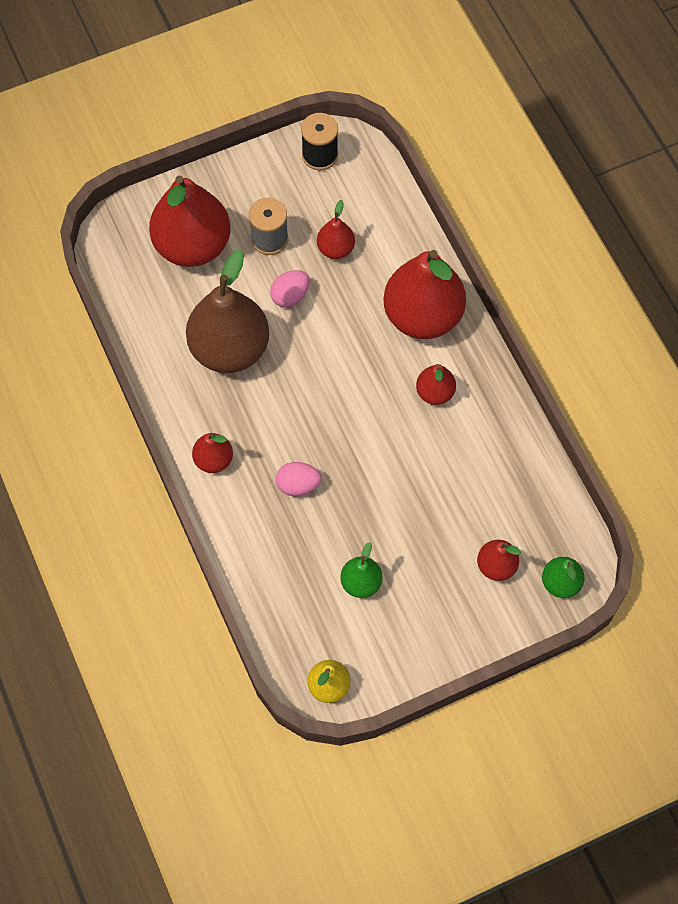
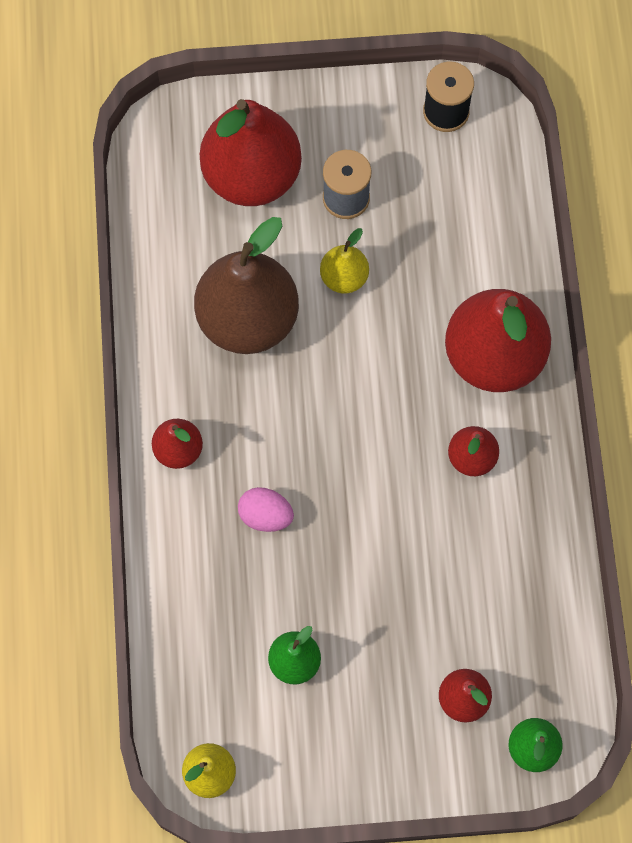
camera: 20 degrees right, 5 degrees up
pink egg [270,270,310,307] -> yellow pear [320,228,369,294]
red pear [317,200,355,259] -> none

